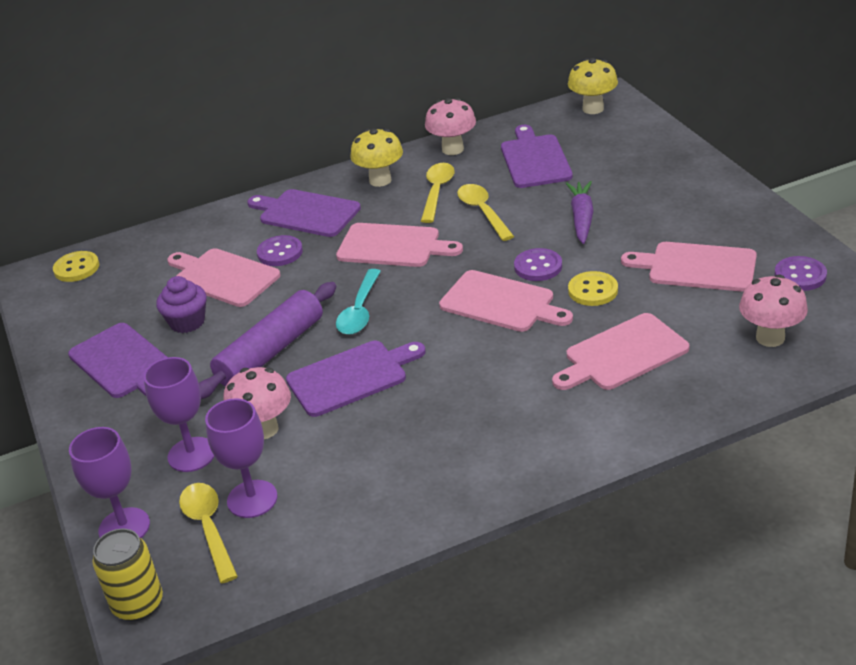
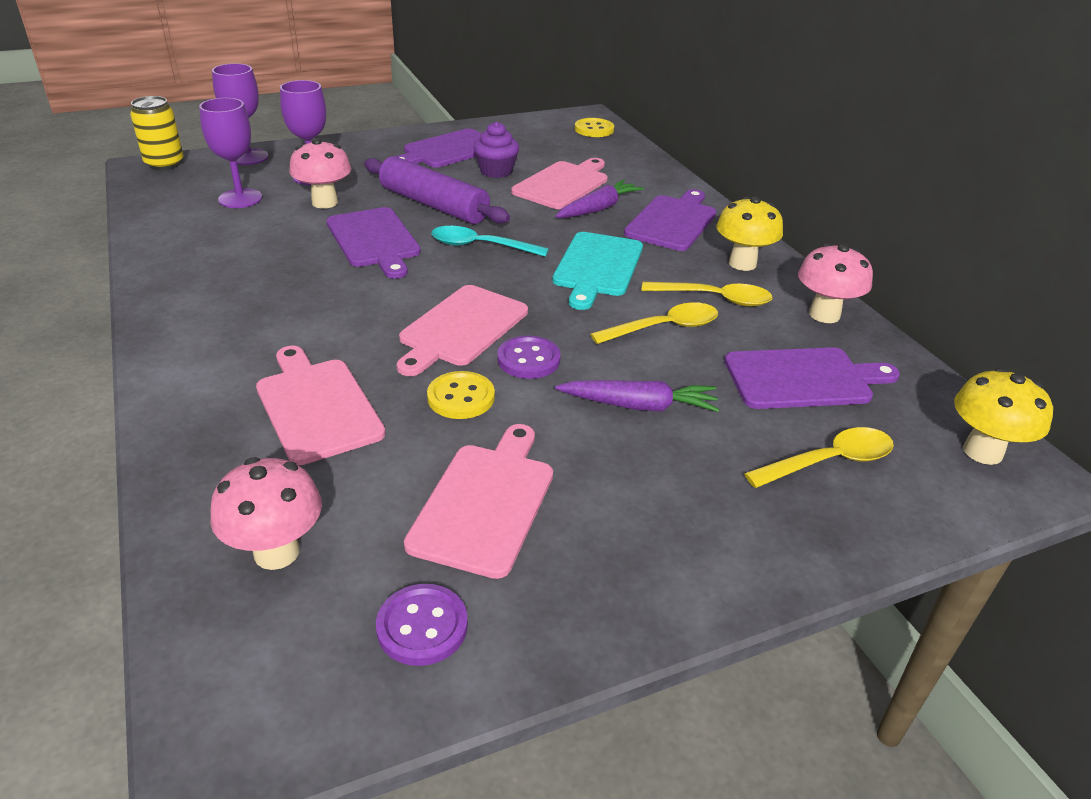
camera: 85 degrees right, 0 degrees up
yellow spoon [179,483,238,583] -> yellow spoon moved to [744,427,894,488]
purple button [257,235,303,266] -> purple carrot [555,180,644,218]
pink cutting board [336,223,463,267] -> turquoise cutting board [552,232,643,310]

